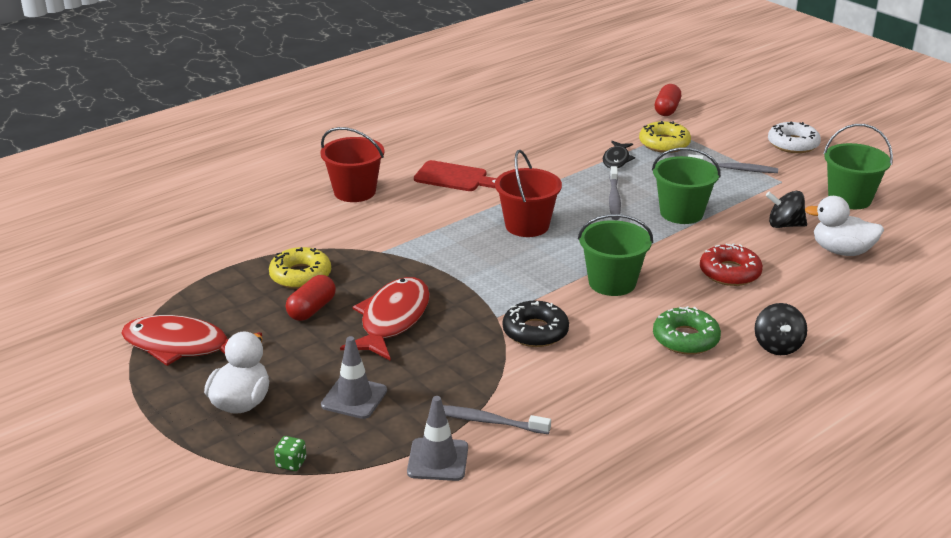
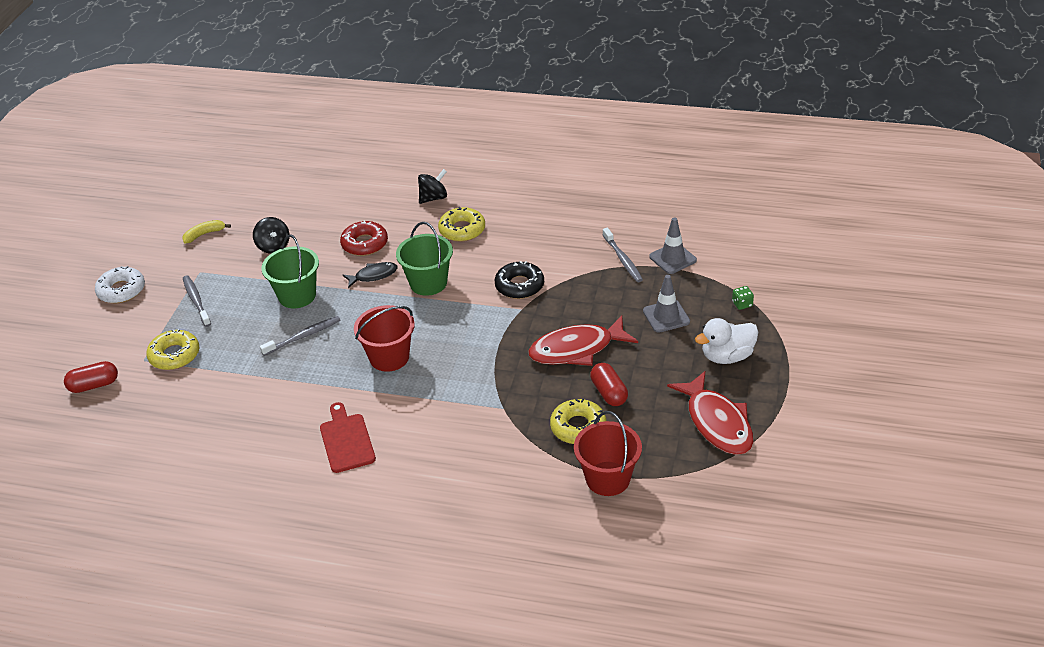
camera: 125 degrees left, 10 degrees up
red capsule [286,275,336,321] -> red capsule turned 75 degrees clockwise [590,363,628,406]
red bucket [320,127,384,202] -> red bucket moved to [574,411,642,496]
black fish [603,141,635,168] -> black fish moved to [343,262,398,288]
green donut [653,306,721,355] -> yellow donut [438,207,485,242]
white duck [805,196,884,256] -> none
green bucket [823,124,893,209] -> yellow banana [182,220,231,243]

